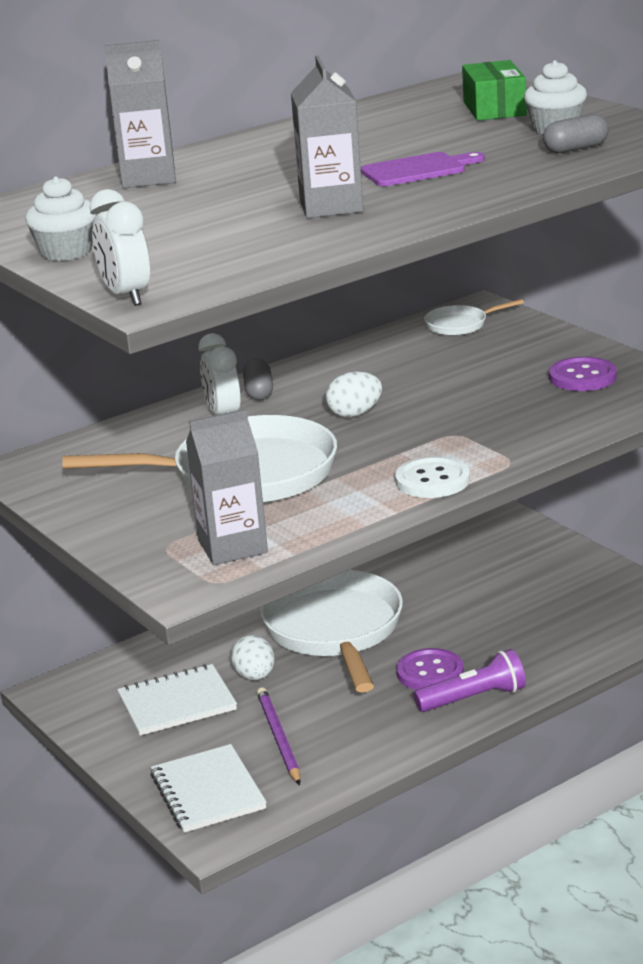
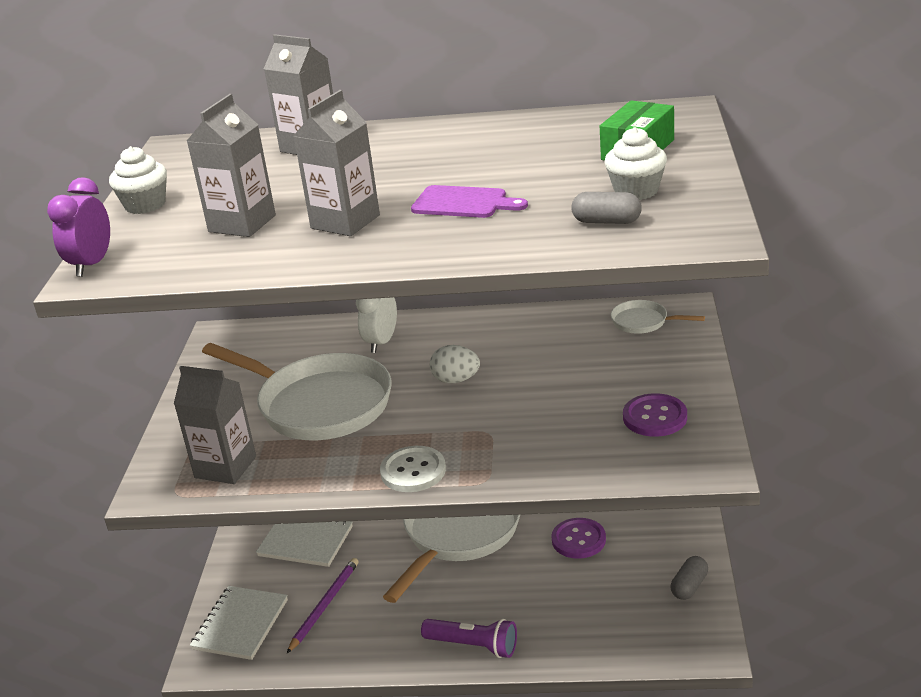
camera: 40 degrees right, 5 degrees up
white clock [90,189,150,306] -> purple clock [47,177,110,277]
white egg [231,635,275,681] -> none
grey capsule [243,358,273,400] -> grey capsule moved to [671,556,708,600]
purple button [396,648,464,690] -> purple button moved to [551,518,606,559]
none -> grey carton [187,94,276,237]

